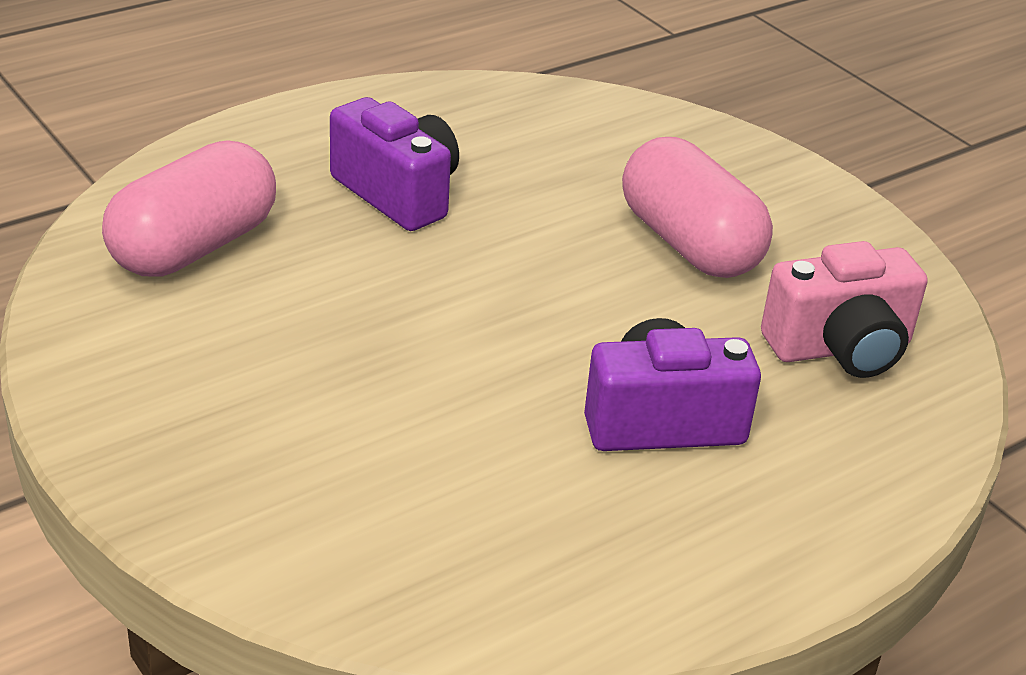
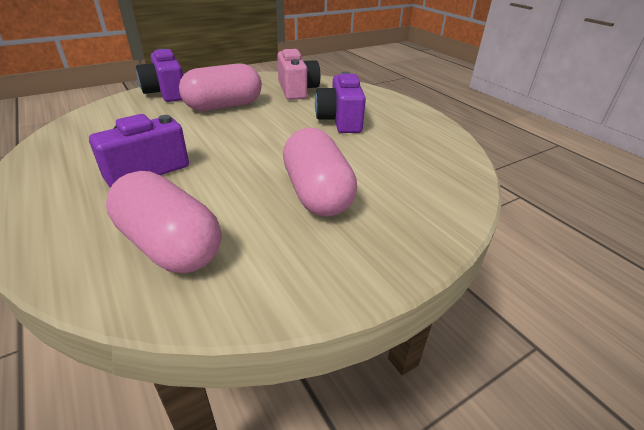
camera: 85 degrees left, 0 degrees up
none -> purple camera [136,48,183,102]
none -> pink capsule [283,128,357,217]

